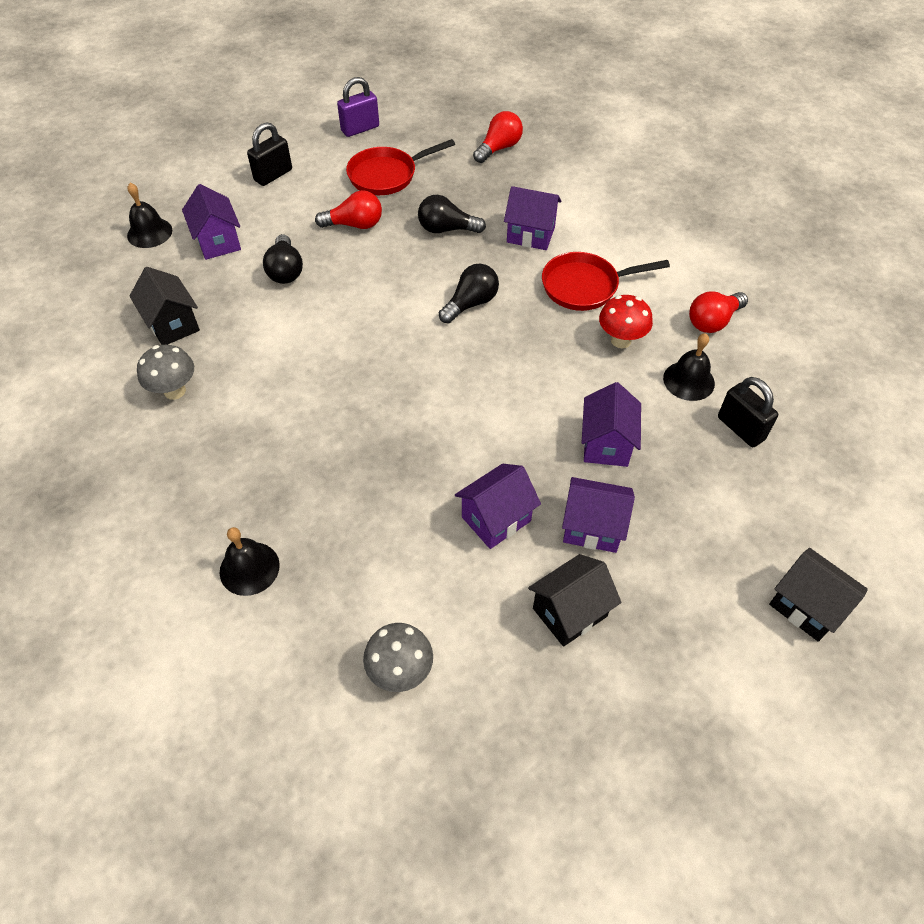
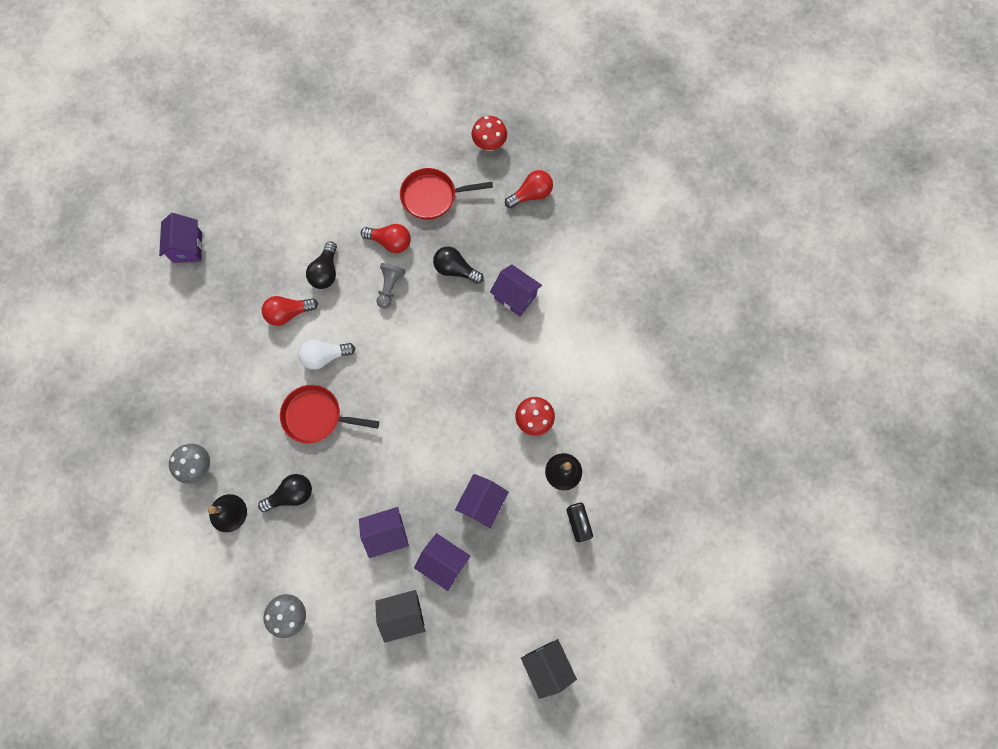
camera: 20 degrees right, 20 degrees up
black bell [127,183,172,248] -> none
black house [129,267,200,345] -> none
grey mushroom [137,345,194,400] -> grey mushroom moved to [169,444,210,484]
purple house [182,184,241,260] -> purple house moved to [159,213,203,263]
black padlock [247,122,292,186] -> none
purple padlock [337,77,379,137] -> none
black light bulb [439,263,499,324] -> black light bulb moved to [258,474,312,512]
red pan [542,252,670,311] -> red pan moved to [280,385,379,444]
red light bulb [689,292,748,333] -> red light bulb moved to [262,296,318,326]
none -> white light bulb [298,340,355,370]
none -> grey pawn [377,263,406,309]
none -> red mushroom [472,116,507,151]

